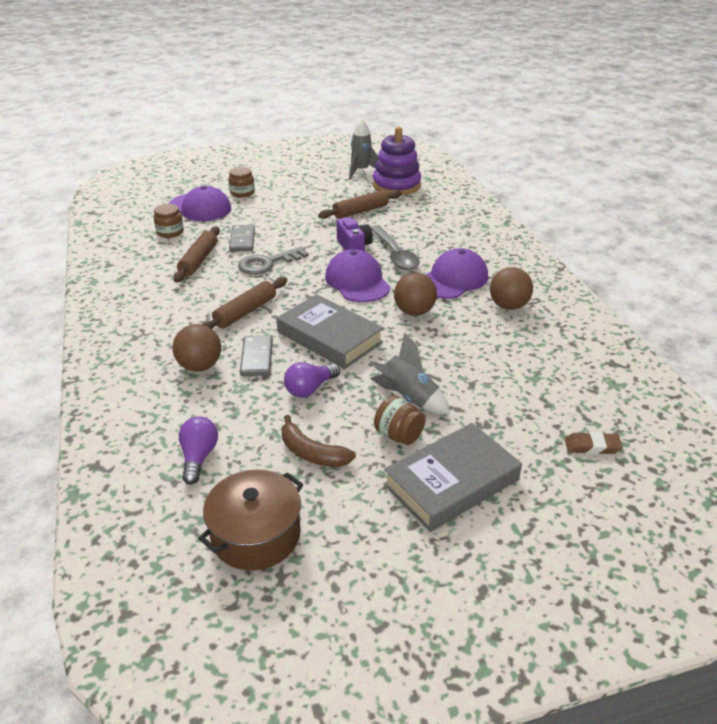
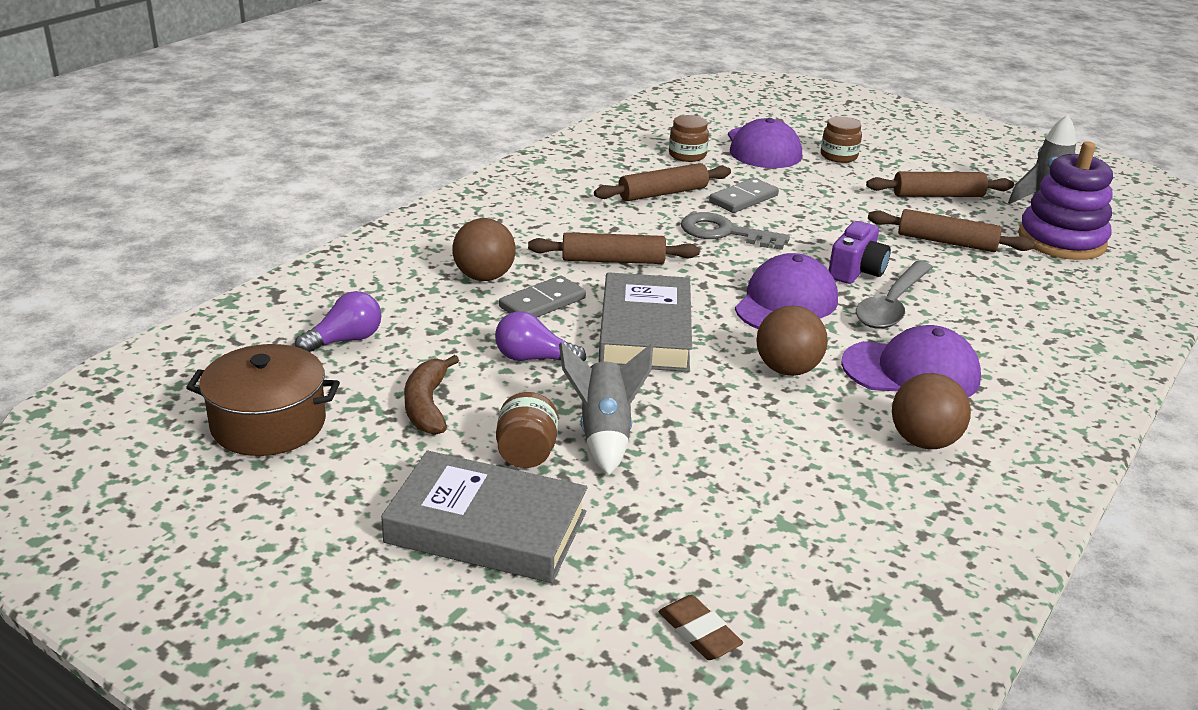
camera: 50 degrees right, 5 degrees down
none -> brown rolling pin [866,172,1014,197]

